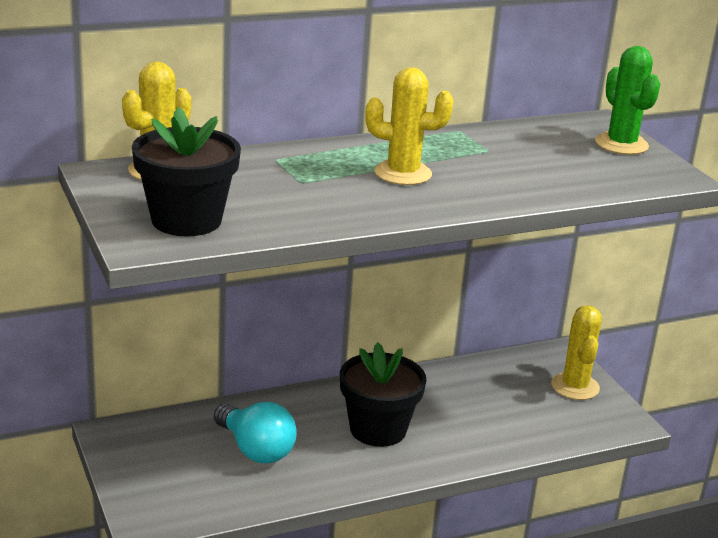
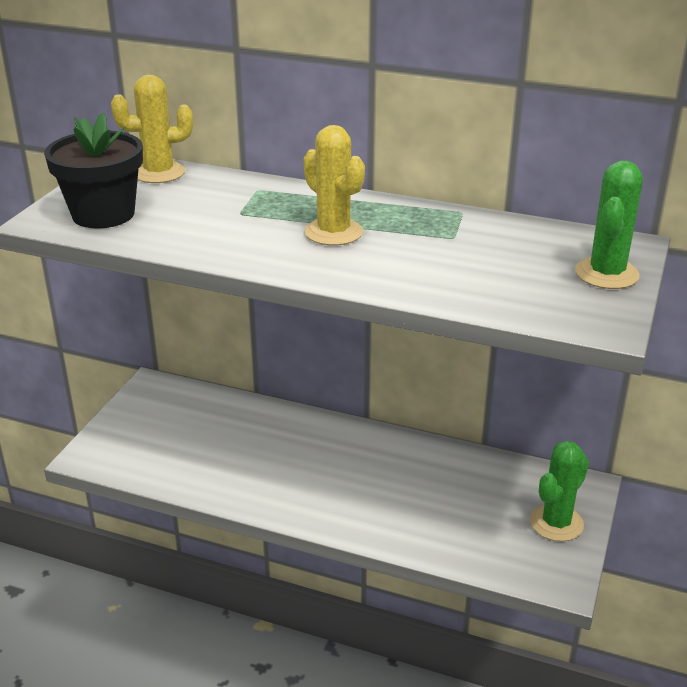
camera: 45 degrees right, 5 degrees up
turquoise light bulb [214,402,297,464] -> none
black flower pot [340,342,426,447] -> none
yellow cactus [551,305,602,400] -> green cactus [530,441,589,542]

